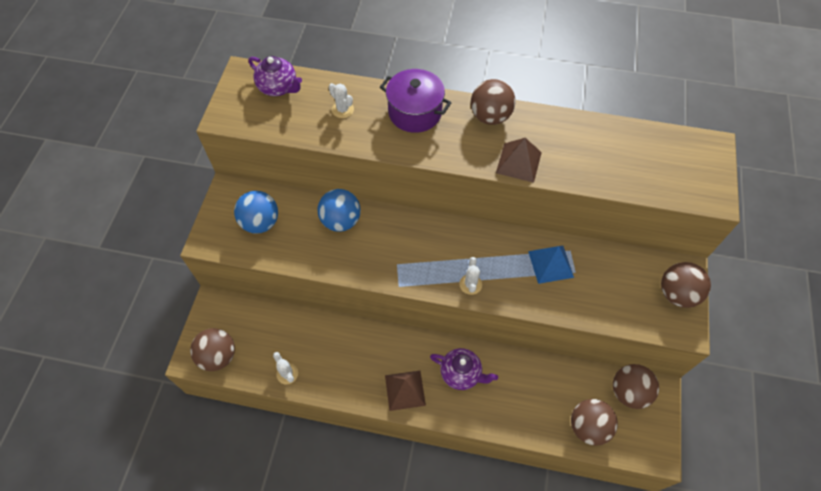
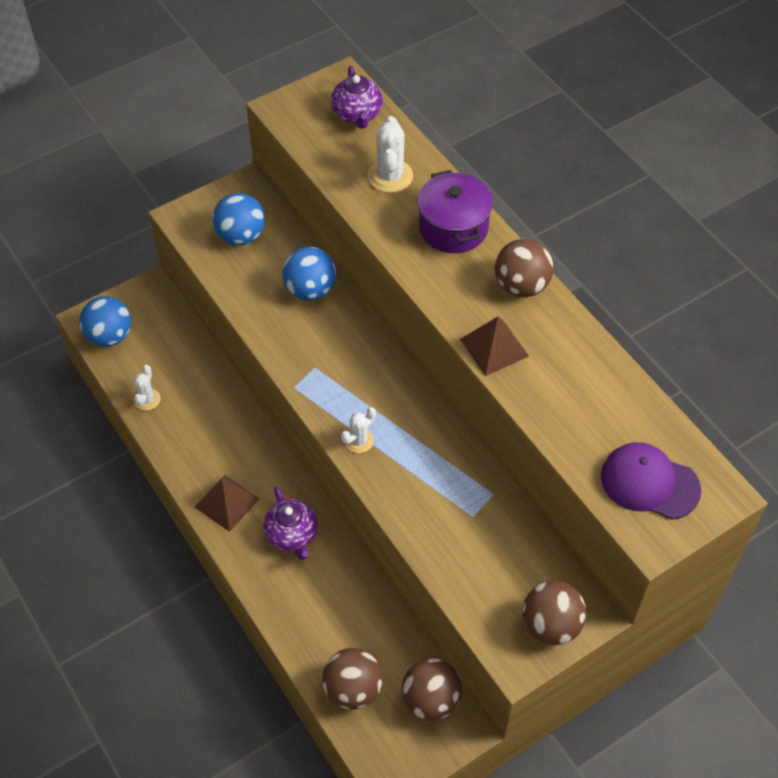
camera: 45 degrees right, 5 degrees down
brown ball [190,328,235,371] -> blue ball [79,296,131,347]
white cactus [329,83,354,118] -> white cactus [367,116,413,193], size x1.63
blue pyramid [528,246,574,284] -> none
none -> purple cap [601,442,701,519]

